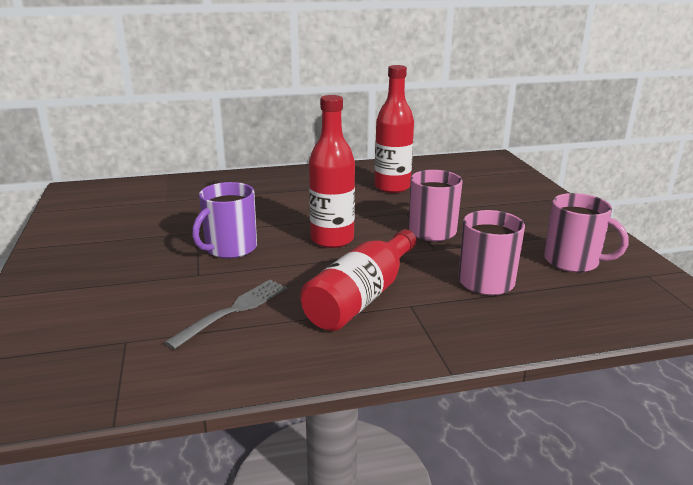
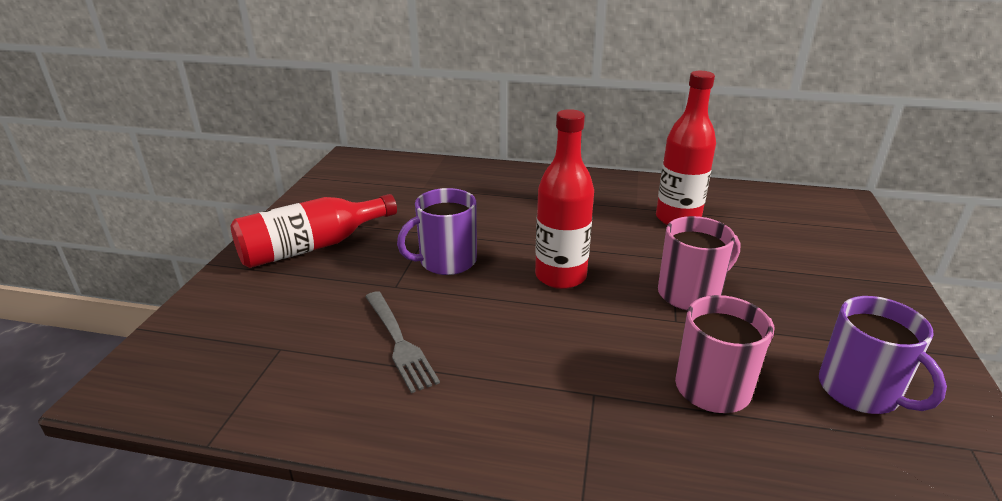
camera: 25 degrees right, 5 degrees up
grey fork [164,280,287,350] -> grey fork turned 90 degrees clockwise [365,291,440,393]
red bottle [300,229,417,331] -> red bottle moved to [231,194,397,268]
pink mug [544,193,629,273] -> purple mug [819,296,947,414]

